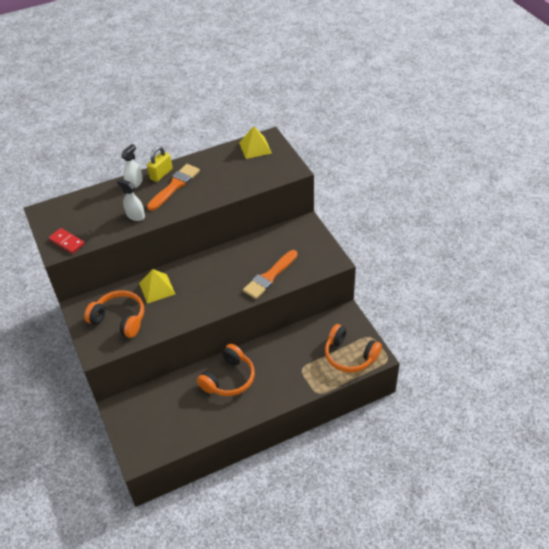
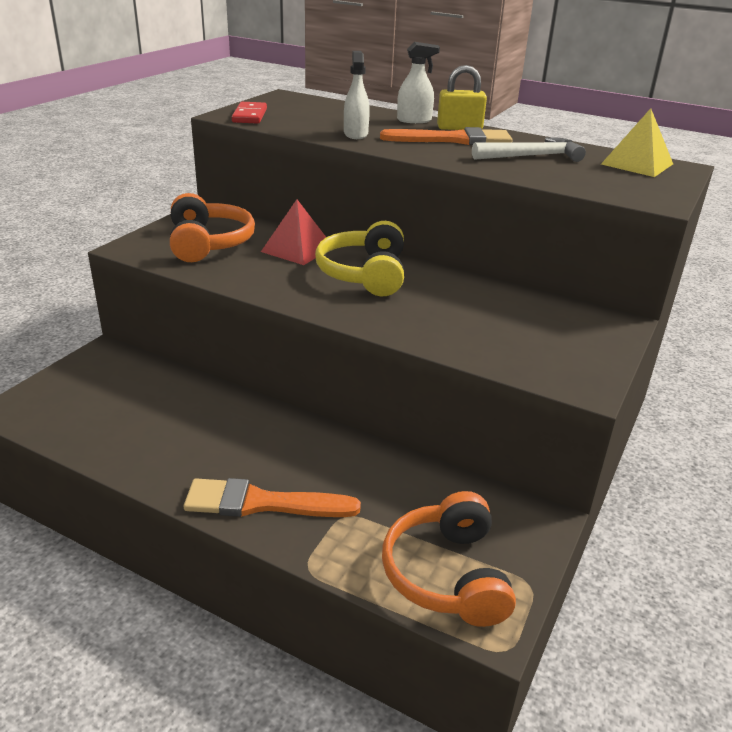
camera: 50 degrees right, 15 degrees down
yellow pyramid [139,269,175,304] -> red pyramid [261,200,326,265]
orange headphones [197,344,255,396] -> none
orange brush [243,250,297,299] -> orange brush moved to [184,478,361,517]
none -> yellow headphones [315,221,404,296]
none -> white hammer [472,137,586,162]

